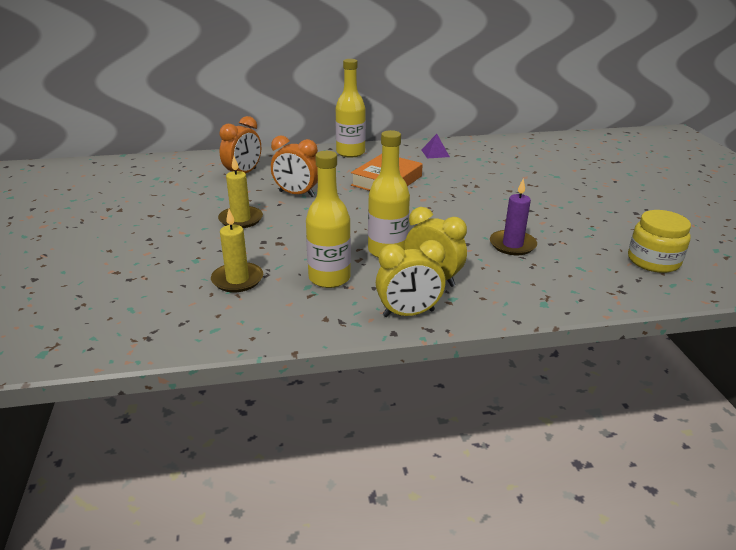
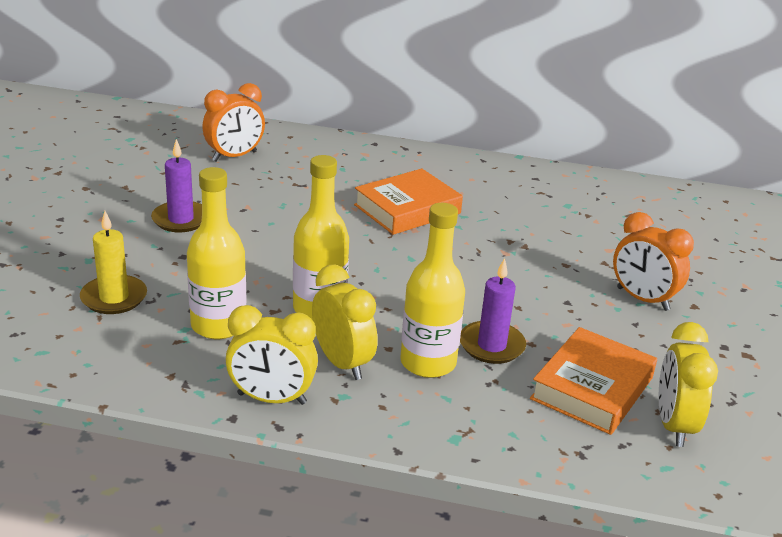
camera: 20 degrees right, 0 degrees up
yellow candle [218,156,263,228] -> purple candle [151,139,202,232]
orange clock [271,136,318,197] -> orange clock moved to [613,212,694,311]
yellow bottle [336,59,366,158] -> yellow bottle moved to [400,203,465,378]
purple pyramid [421,134,450,159] -> none
yellow jar [628,210,691,273] -> yellow clock [659,322,718,447]
none -> orange book [530,327,657,435]

